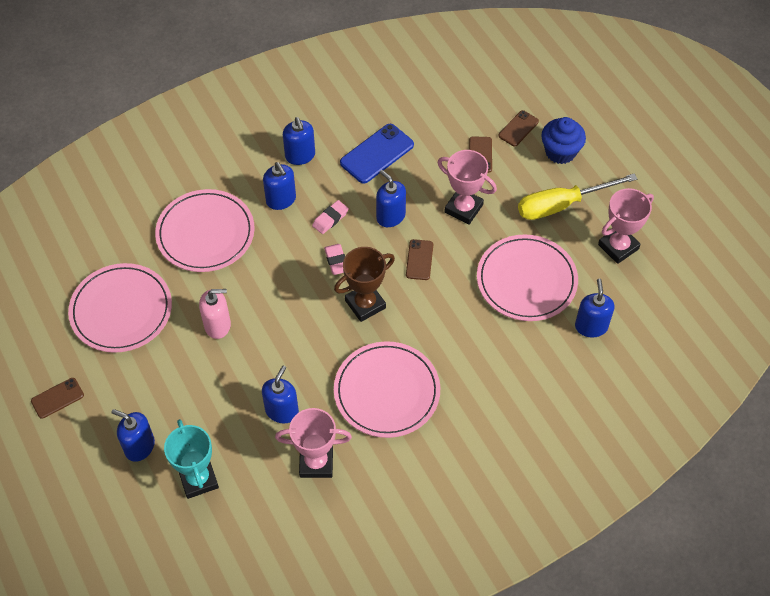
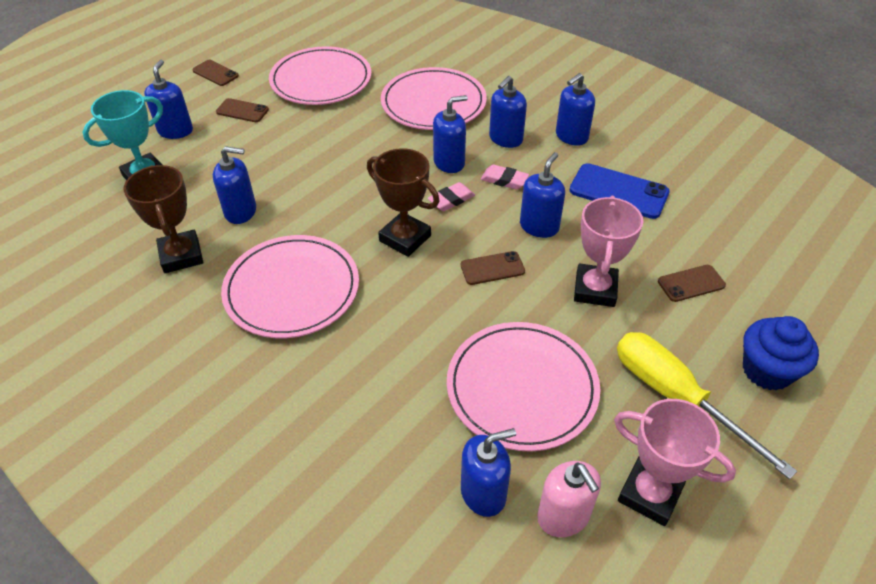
camera: 70 degrees right, 10 degrees down
pink soap dispenser [199,289,231,339] -> pink soap dispenser moved to [537,461,601,537]
pink trophy [275,408,352,478] -> brown trophy [124,165,203,273]
brown phone [498,110,539,146] -> brown phone moved to [216,98,269,122]
none -> blue soap dispenser [433,95,468,173]

